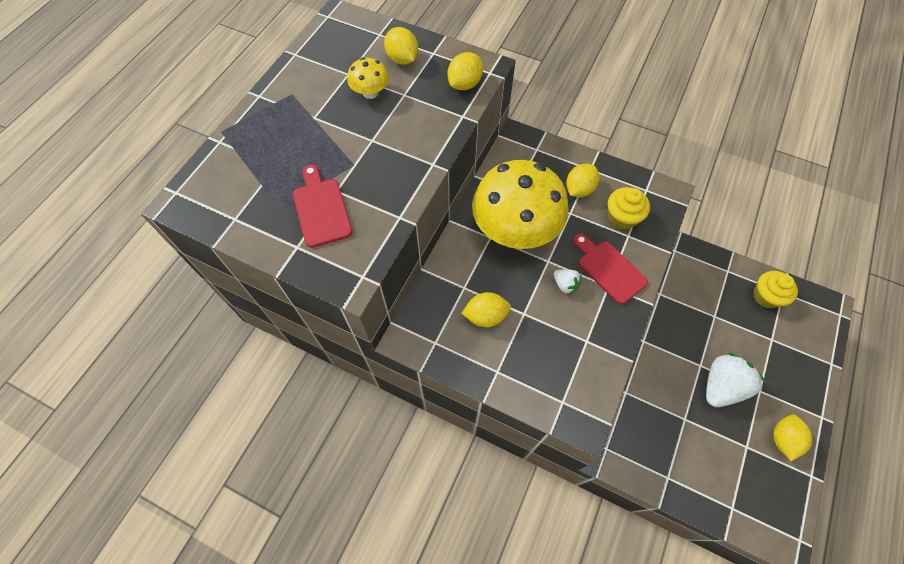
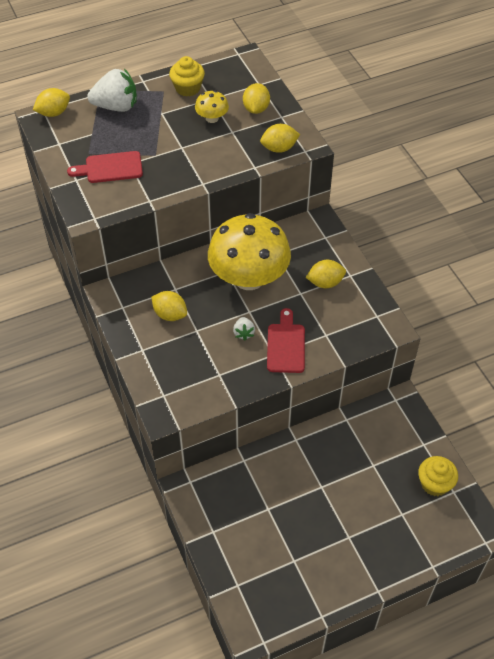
camera: 40 degrees right, 10 degrees down
red cutting board [293,164,353,248] -> red cutting board turned 120 degrees counterclockwise [67,151,143,183]
yellow cupcake [608,187,650,230] -> yellow cupcake moved to [169,56,205,97]
white strawberry [706,353,765,407] -> white strawberry moved to [87,68,137,112]
yellow lemon [773,415,812,461] -> yellow lemon moved to [33,88,70,117]

